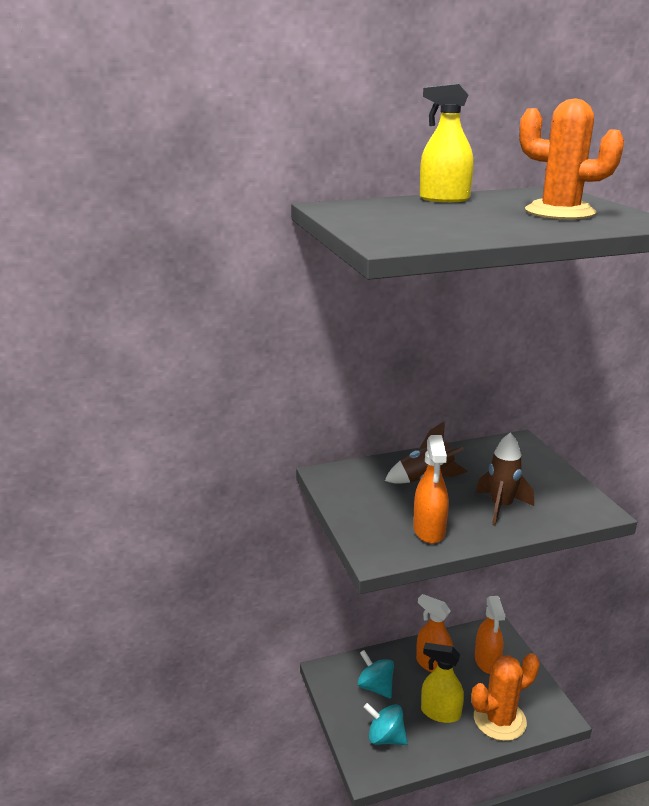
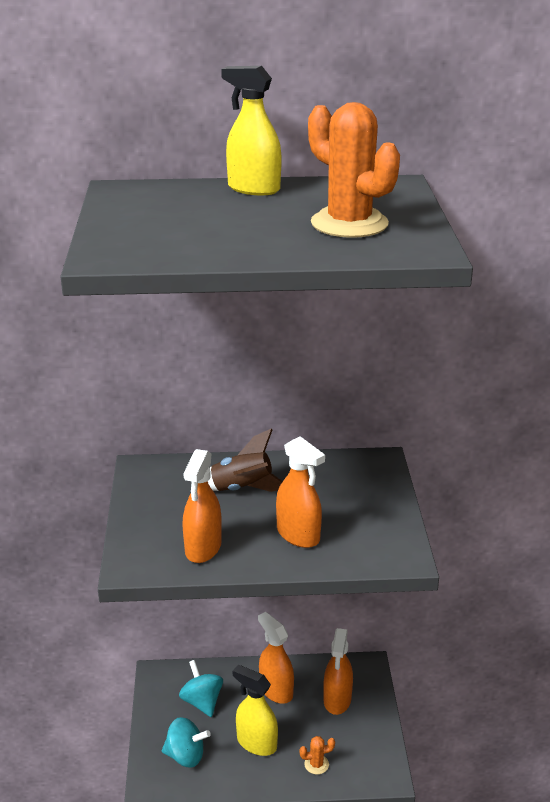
camera: 15 degrees right, 5 degrees up
turquoise spinning top [364,703,408,745] -> turquoise spinning top turned 150 degrees clockwise [162,717,211,768]
orange cactus [472,653,539,741] -> orange cactus [299,736,335,775], size x0.42
brown rocket [476,432,534,526] -> orange spray bottle [276,436,325,548]

